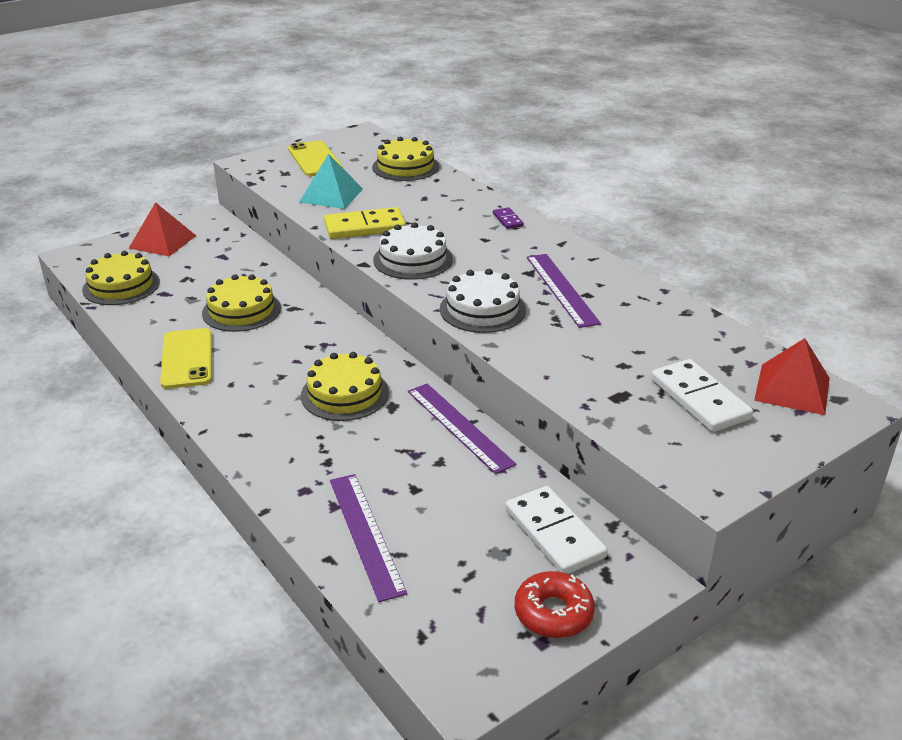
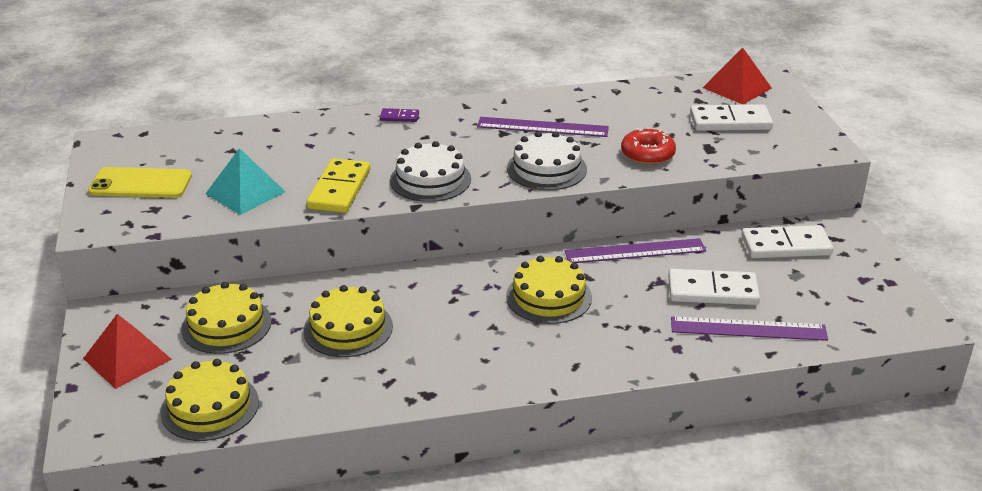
camera: 65 degrees left, 0 degrees up
yellow phone [160,328,212,389] -> none
yellow cake [372,137,439,181] -> yellow cake moved to [181,282,272,354]
red donut [515,571,595,638] -> red donut moved to [621,128,676,165]
none -> white domino [668,269,760,305]

